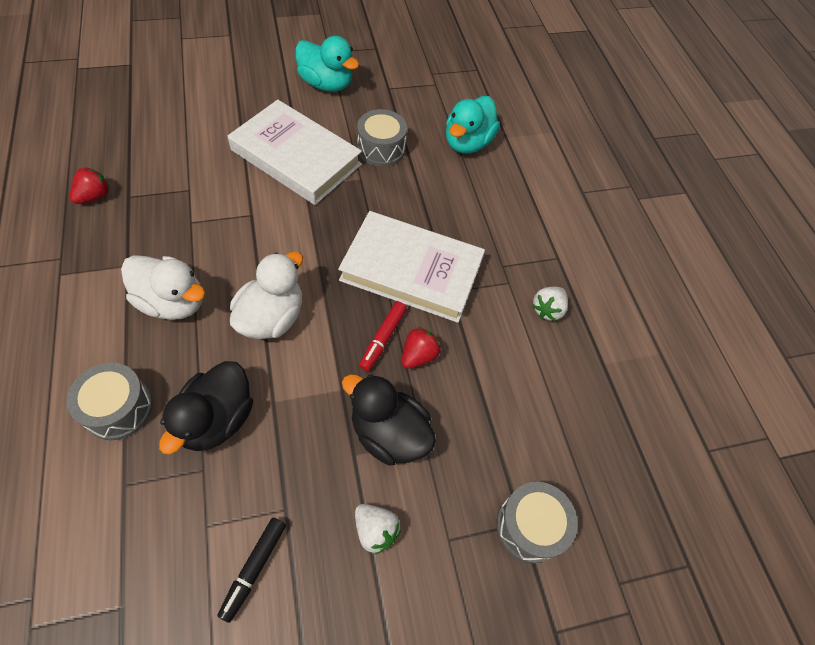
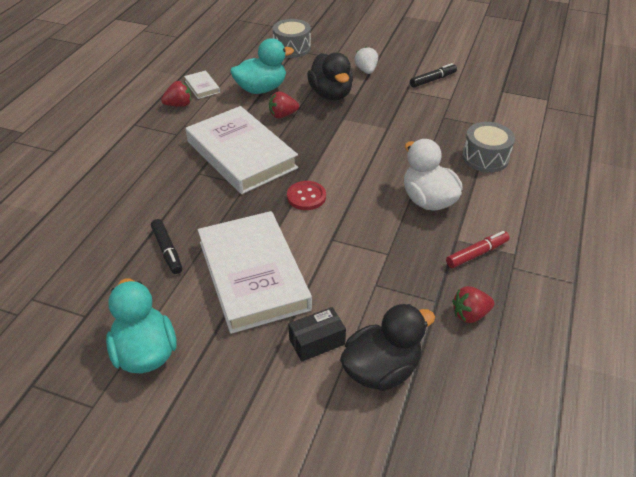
camera: 140 degrees left, 15 degrees down
black duck [159,361,253,455] -> black duck moved to [340,304,435,391]
white duck [230,252,303,339] -> none
grey drum [357,109,407,167] -> black marker [151,219,182,274]
red marker [359,302,407,371] -> red marker moved to [446,231,510,268]
turquoise duck [446,96,500,154] -> turquoise duck moved to [230,38,294,94]
white strawberry [532,286,568,321] -> red strawberry [161,81,191,107]
none -> white book [184,71,220,99]
none -> red button [287,181,326,210]
none -> black box [288,307,346,362]

